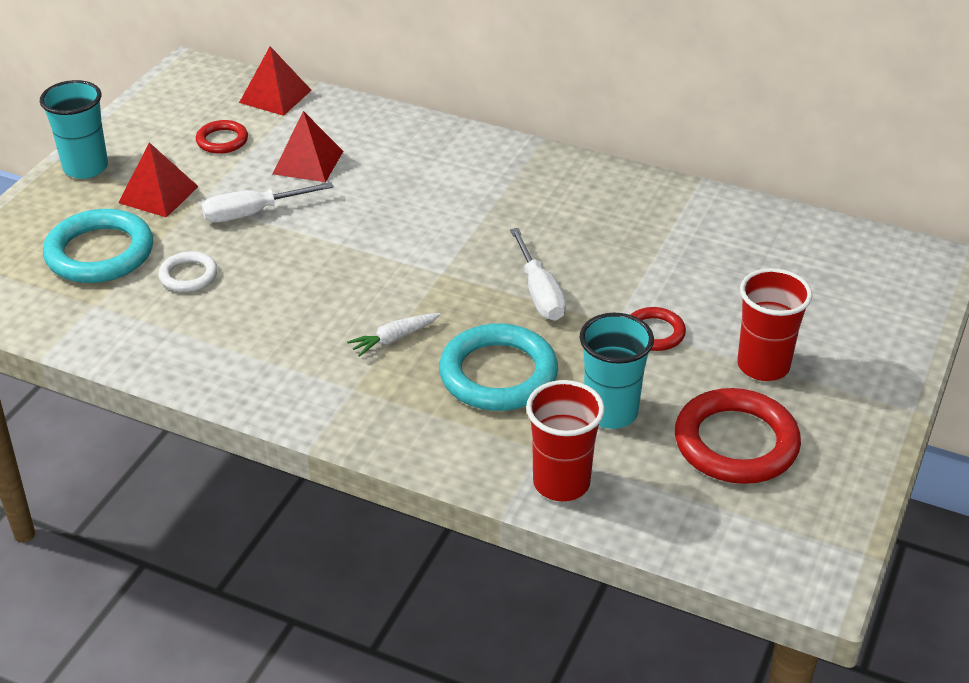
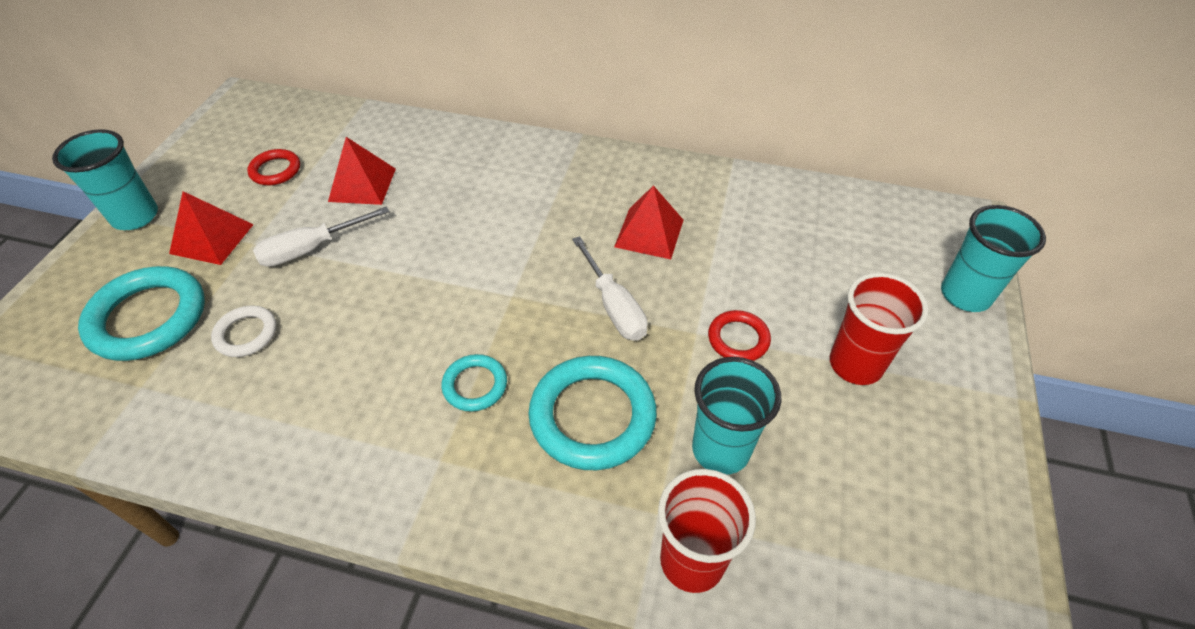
camera: 10 degrees left, 10 degrees up
red pyramid [239,46,312,116] -> red pyramid moved to [614,185,683,259]
white carrot [347,313,441,357] -> turquoise ring [441,354,507,412]
red ring [675,388,801,484] -> none
none -> turquoise cup [941,205,1046,312]

